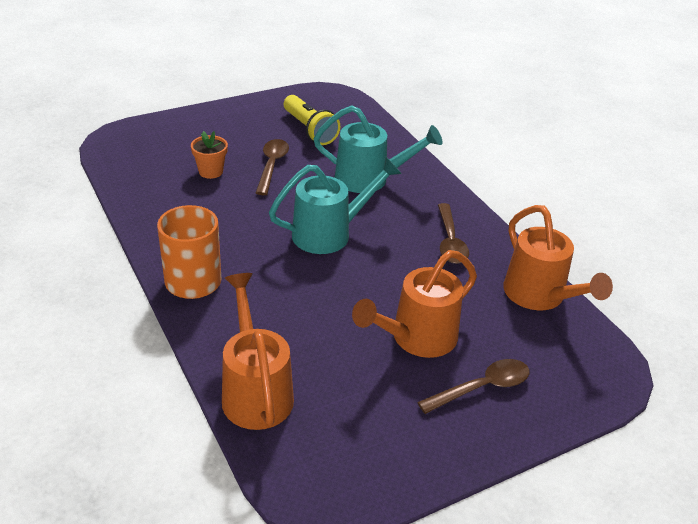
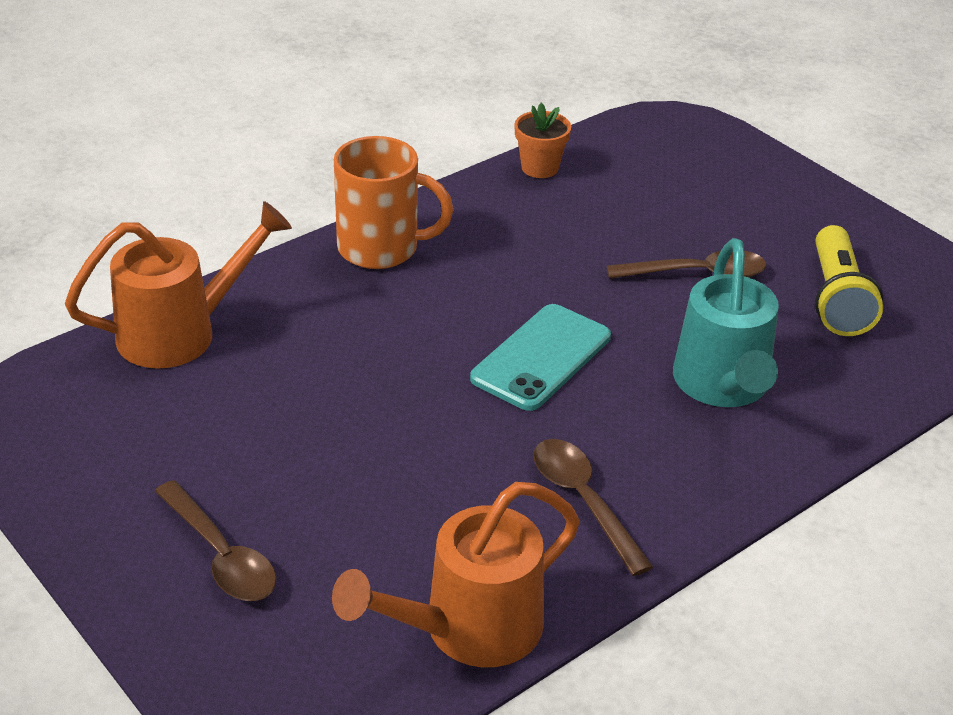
camera: 80 degrees right, 0 degrees up
orange flower pot [191,131,228,179] -> orange flower pot moved to [515,103,571,178]
turquoise watering can [269,157,402,254] -> turquoise phone [470,304,611,411]
yellow flashlight [284,95,340,145] -> yellow flashlight turned 45 degrees counterclockwise [815,225,883,336]
orange watering can [352,250,477,358] -> none
brown spoon [438,203,469,264] -> brown spoon turned 75 degrees clockwise [533,439,653,576]

